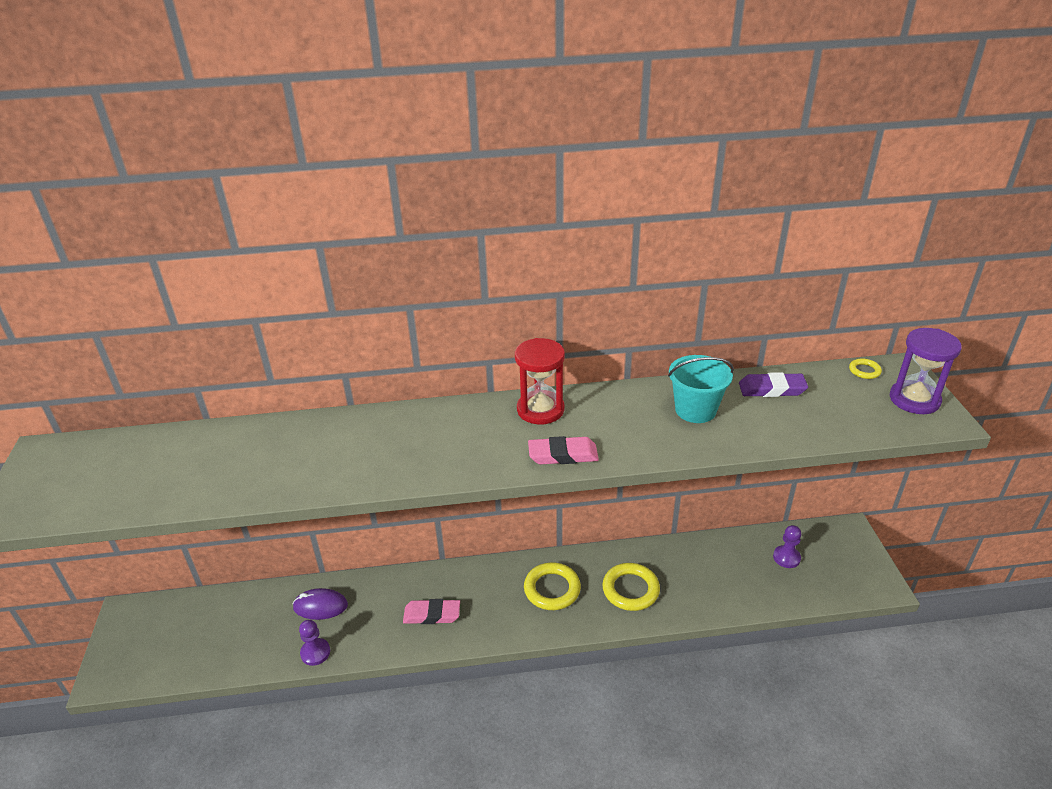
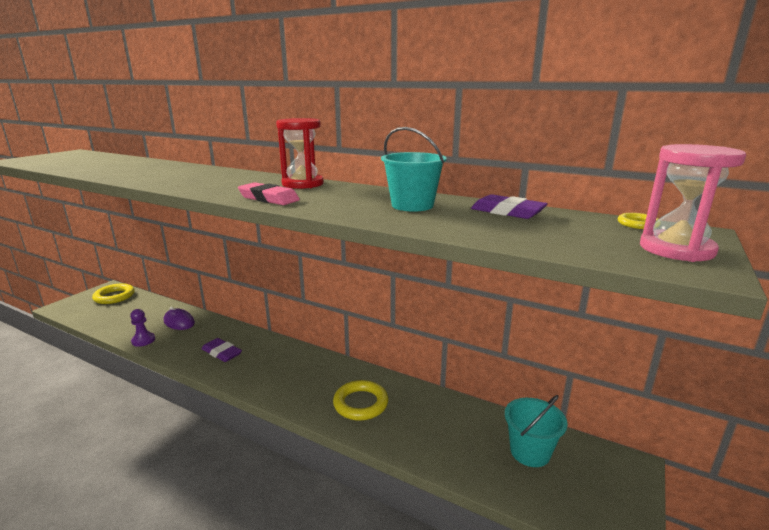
camera: 35 degrees right, 15 degrees down
pink eraser [403,599,460,624] -> purple eraser [202,338,242,362]
yellow ring [524,562,581,610] -> yellow ring moved to [92,283,135,304]
purple pawn [773,525,801,568] -> turquoise bucket [505,395,568,467]
purple hourglass [890,328,962,414] -> pink hourglass [640,144,746,262]

